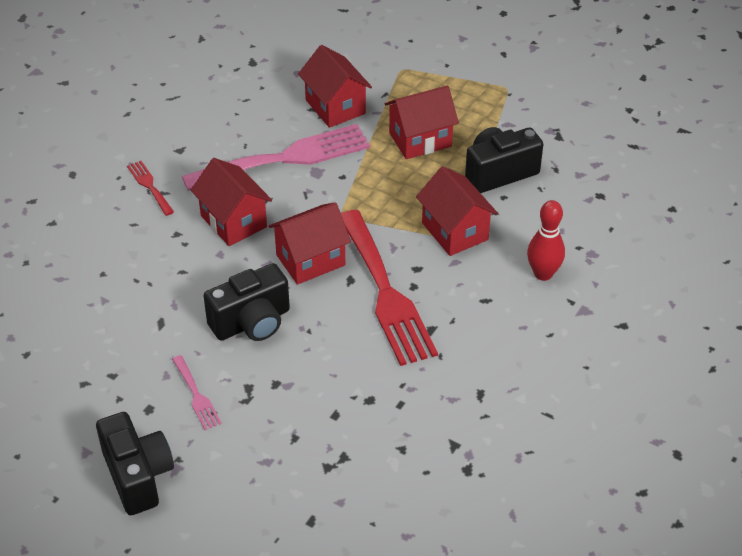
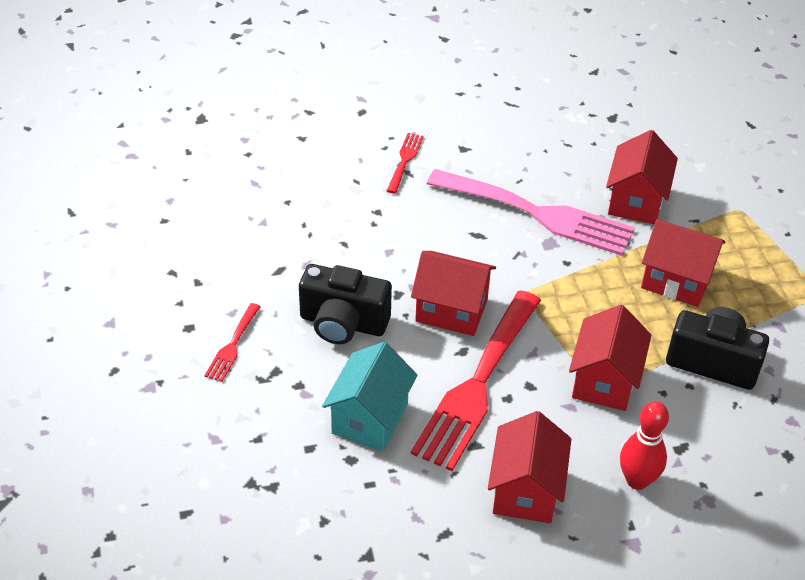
camera: 45 degrees right, 0 degrees up
black camera [96,412,174,515] -> none
pink fork [172,355,222,430] -> red fork [204,303,261,382]
red house [191,158,272,246] -> red house moved to [488,411,571,523]
none -> turquoise house [322,342,418,451]

